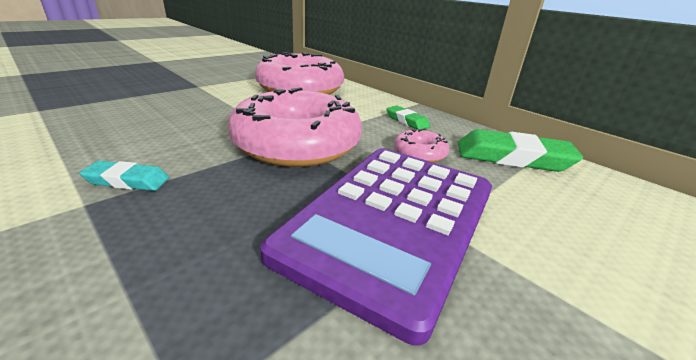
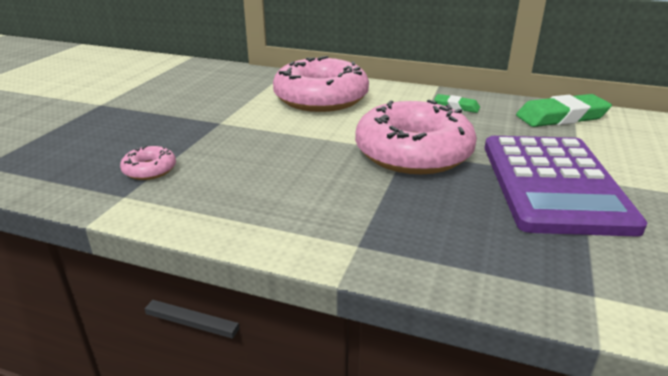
camera: 25 degrees left, 0 degrees up
turquoise eraser [79,161,169,191] -> none
pink donut [394,129,450,163] -> pink donut moved to [120,145,176,180]

